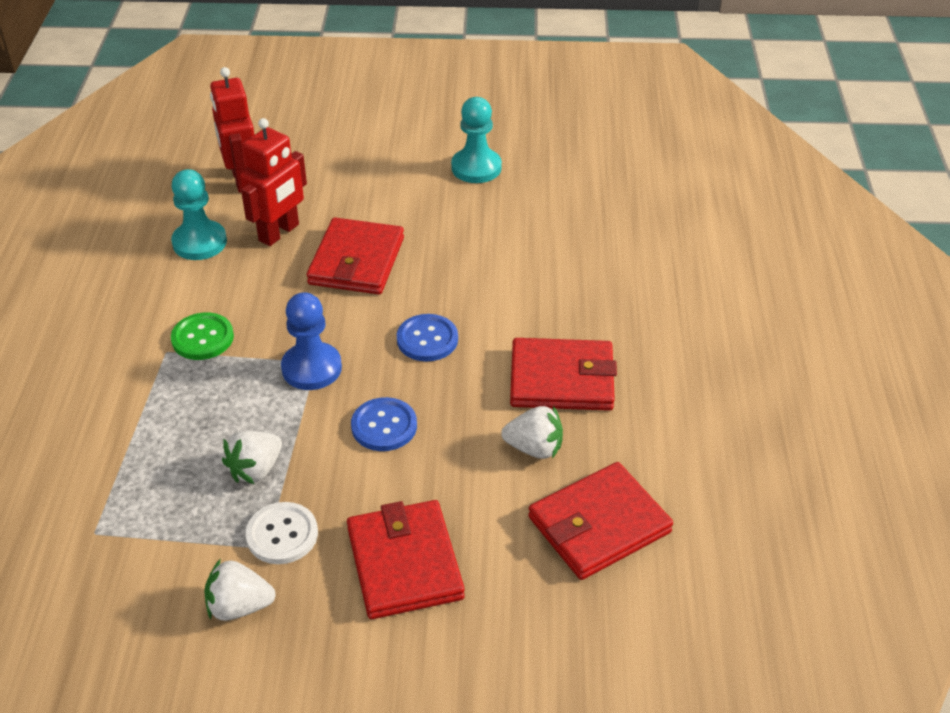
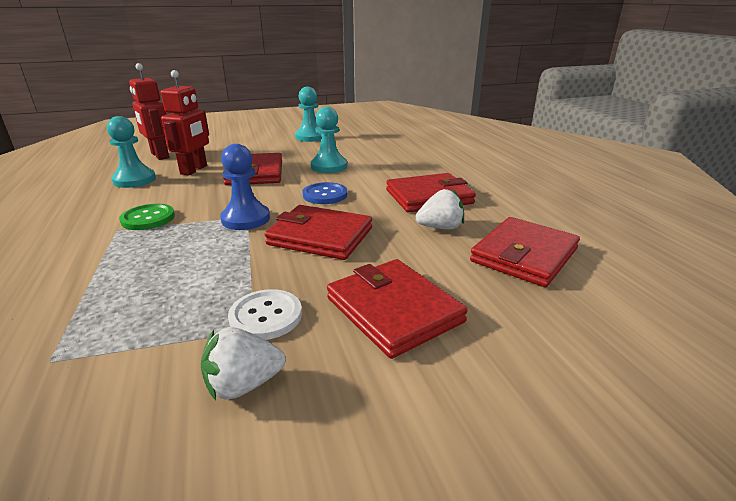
camera: 20 degrees left, 15 degrees down
white strawberry [222,431,282,484] -> none
blue button [351,397,417,451] -> red wallet [264,205,372,260]
none -> turquoise pawn [311,107,347,173]

